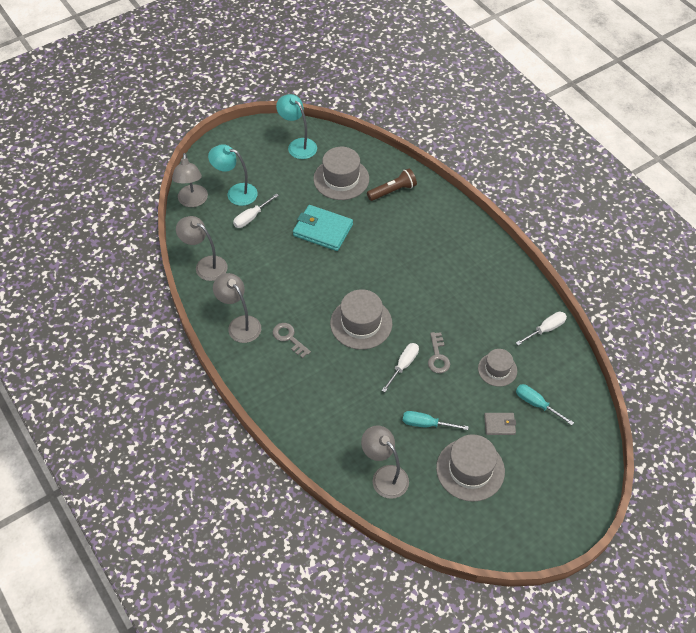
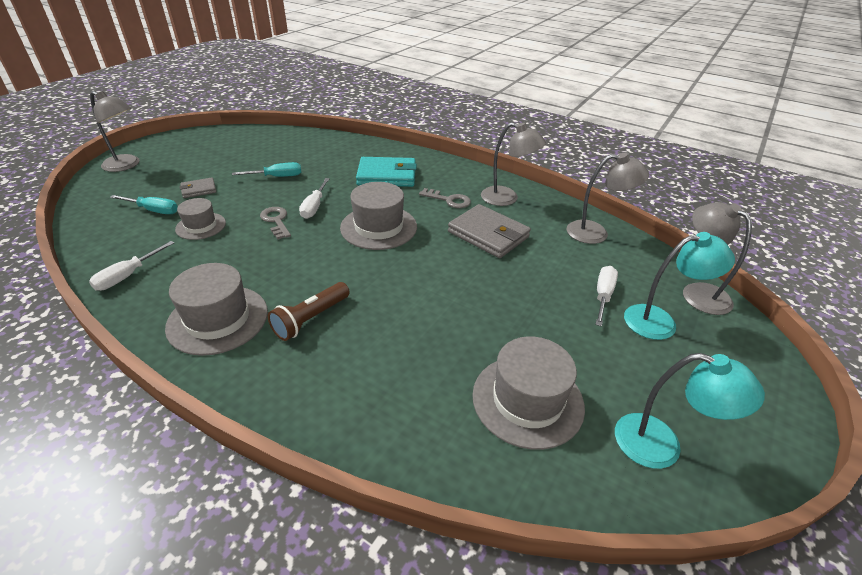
camera: 155 degrees right, 15 degrees down
turquoise wallet [293,205,353,251] -> turquoise wallet moved to [356,157,417,187]
grey lamp [361,425,409,499] -> grey lamp moved to [90,91,140,172]
brown flashlight [367,168,417,201] -> brown flashlight moved to [268,282,350,341]
grey hat [436,434,505,502] -> grey hat moved to [165,263,268,356]
none -> grey wallet [448,204,531,258]

